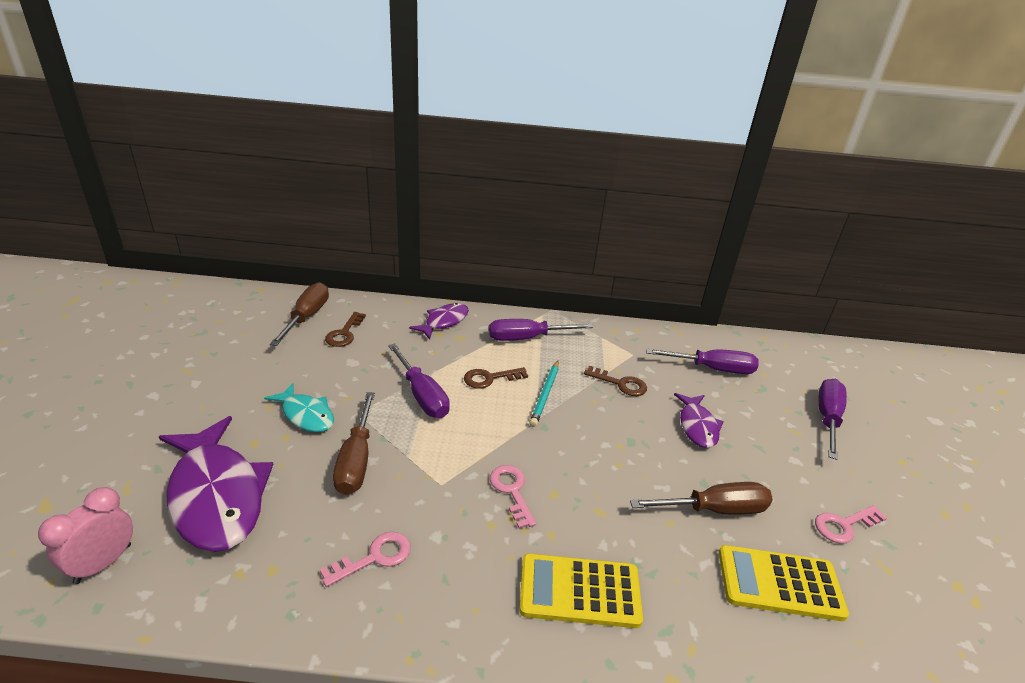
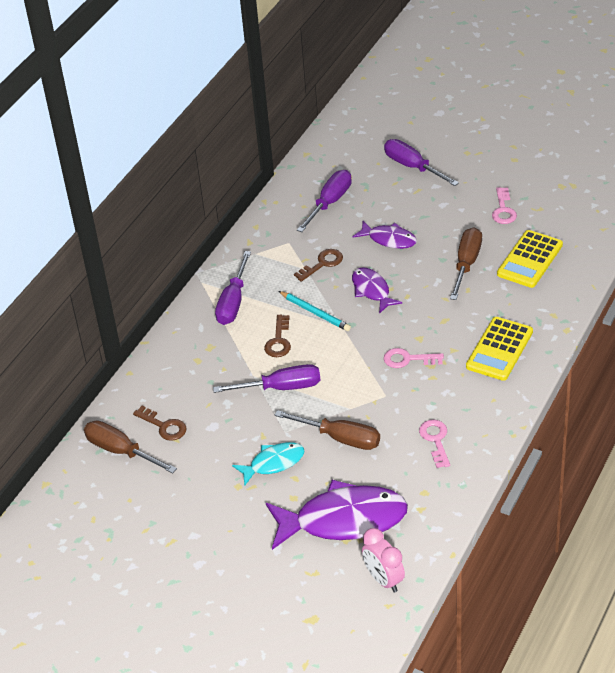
camera: 60 degrees left, 10 degrees up
purple fish [409,303,469,339] -> purple fish moved to [352,267,402,314]

